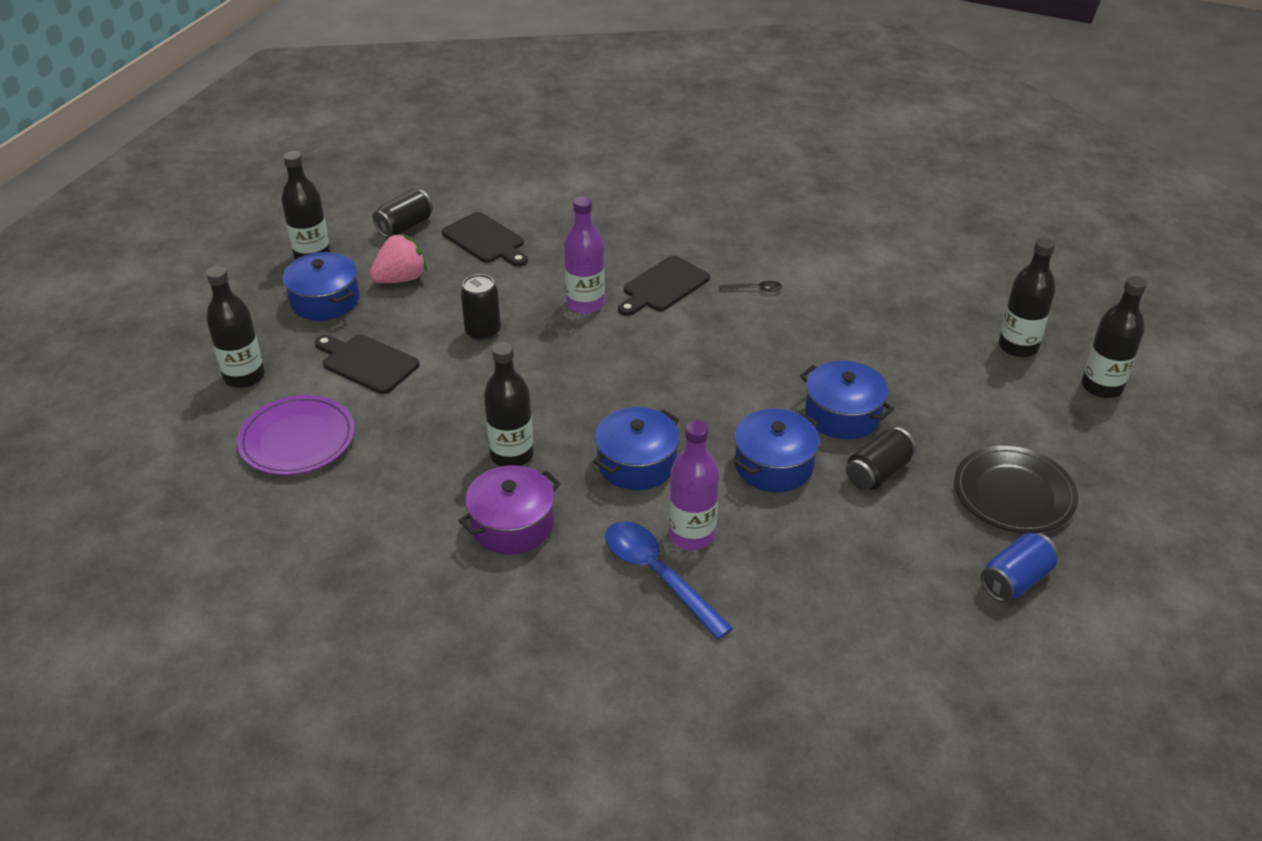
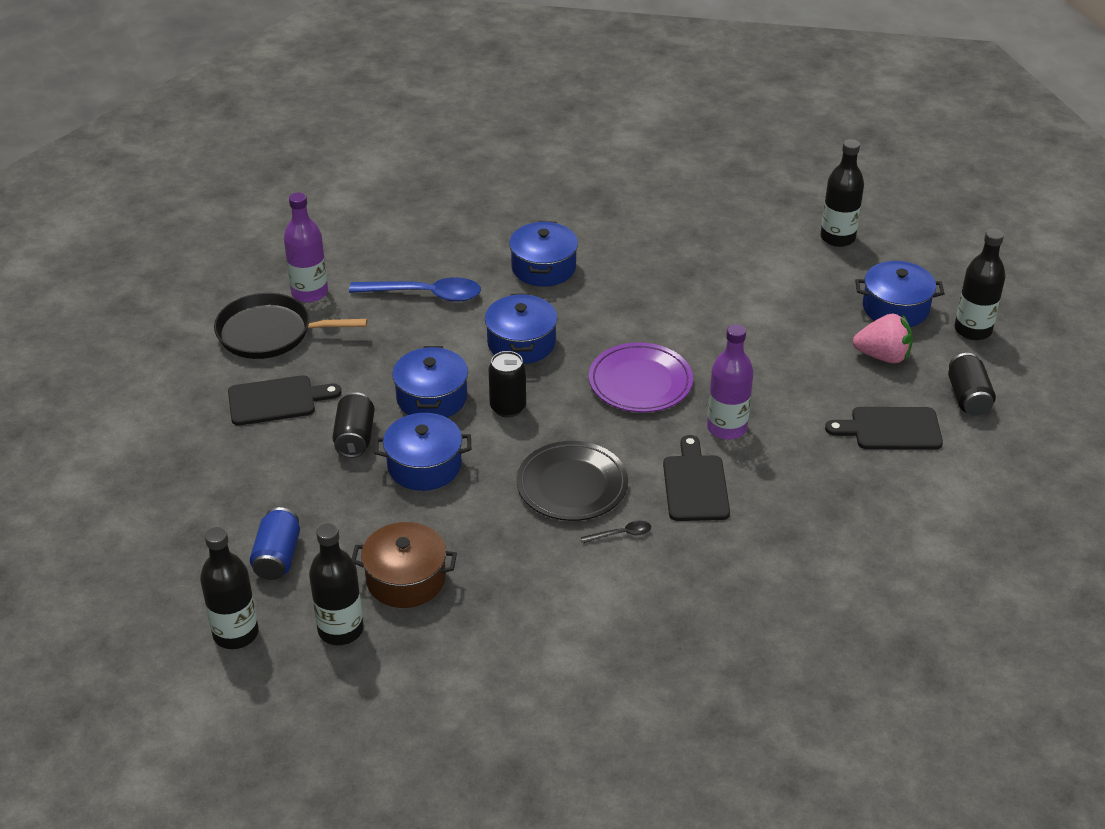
camera: 135 degrees right, 0 degrees up
purple plate [237,395,355,475] -> purple plate moved to [589,342,693,412]
black cutting board [315,334,420,394] -> black cutting board moved to [228,375,341,426]
pink strawberry [370,234,427,283] -> pink strawberry turned 90 degrees counterclockwise [853,314,913,363]
purple pot [458,465,561,554] -> blue pot [509,221,578,286]
black can [461,274,501,341] -> black can moved to [489,351,526,418]
black bottle [484,342,534,466] -> none
purple bottle [669,420,719,550] -> purple bottle moved to [284,192,328,302]
black spoon [719,281,782,292] -> black spoon turned 150 degrees counterclockwise [581,521,651,543]
black plate [954,446,1078,533] -> black plate moved to [517,441,628,521]
blue can [980,533,1058,602] -> blue can moved to [250,507,300,580]
none -> black pan [214,293,367,359]
none -> brown pot [352,522,457,608]

